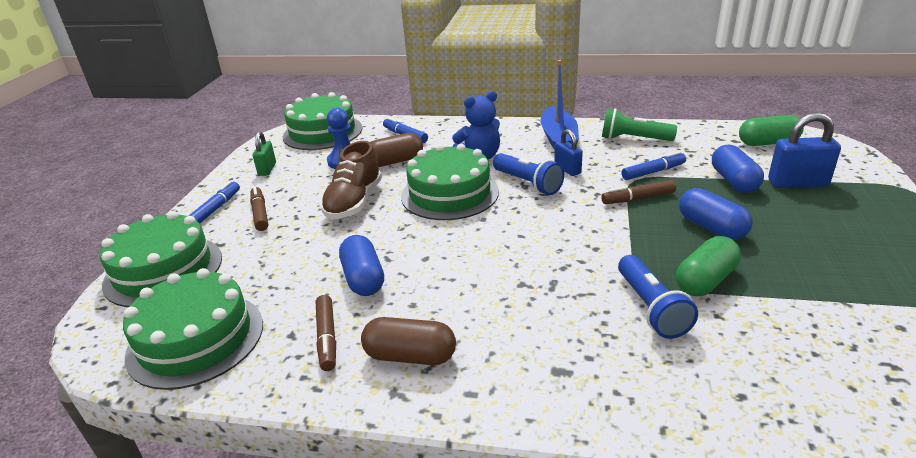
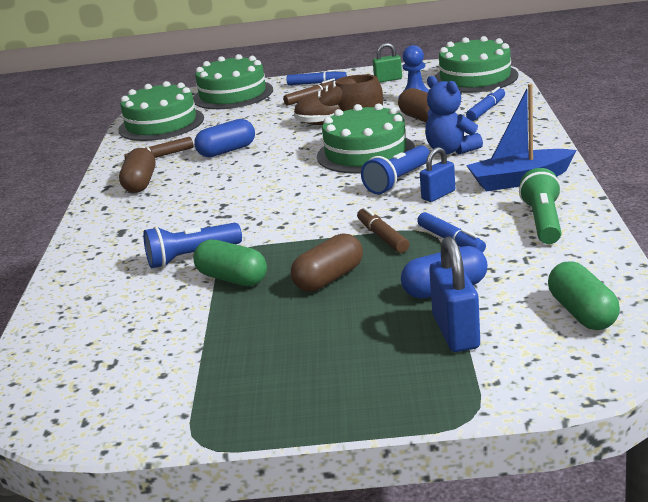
camera: 80 degrees right, 5 degrees down
blue capsule [679,188,753,240] -> brown capsule [291,233,363,292]

